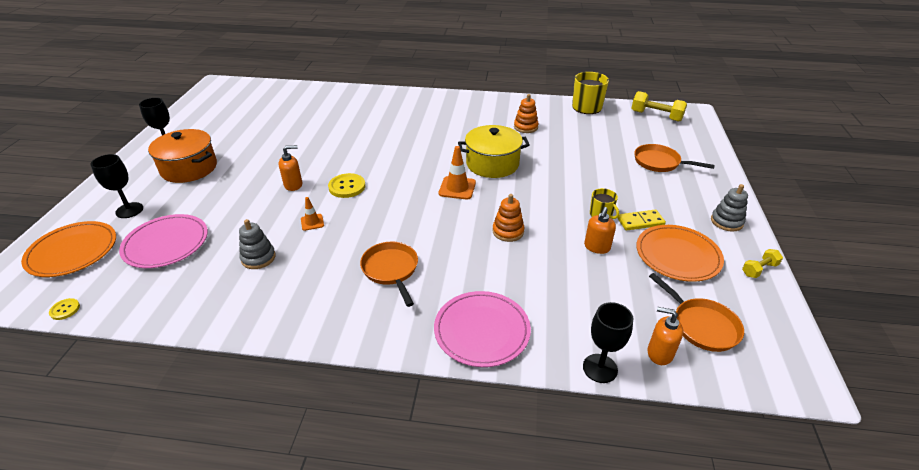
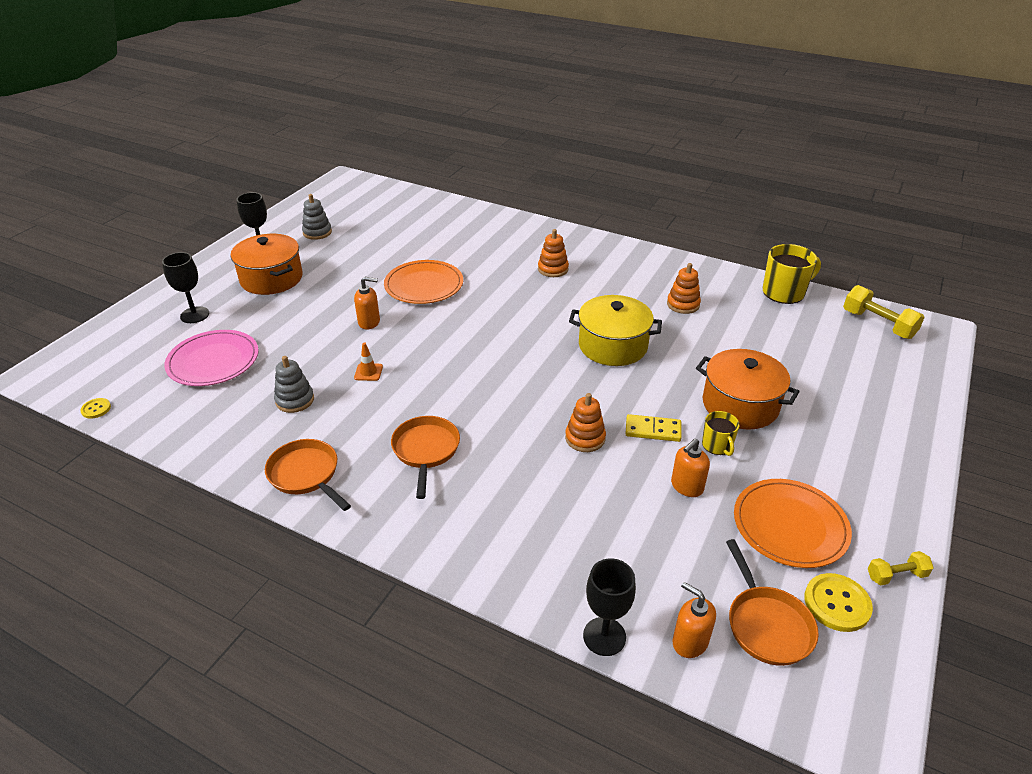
camera: 20 degrees right, 0 degrees up
orange plate [21,221,116,277] -> orange plate moved to [384,260,463,304]
yellow button [328,173,366,198] -> yellow button moved to [804,573,873,632]
pink plate [434,291,531,367] -> none
orange traffic cone [439,146,476,200] -> none
yellow domino [618,210,666,230] -> yellow domino moved to [625,414,682,442]
orange pan [634,144,715,172] -> orange pan moved to [265,439,351,511]
grey stacking toy [711,184,748,232] -> grey stacking toy moved to [302,194,332,240]
none -> orange stacking toy [538,229,569,277]
none -> orange pot [696,349,800,430]

